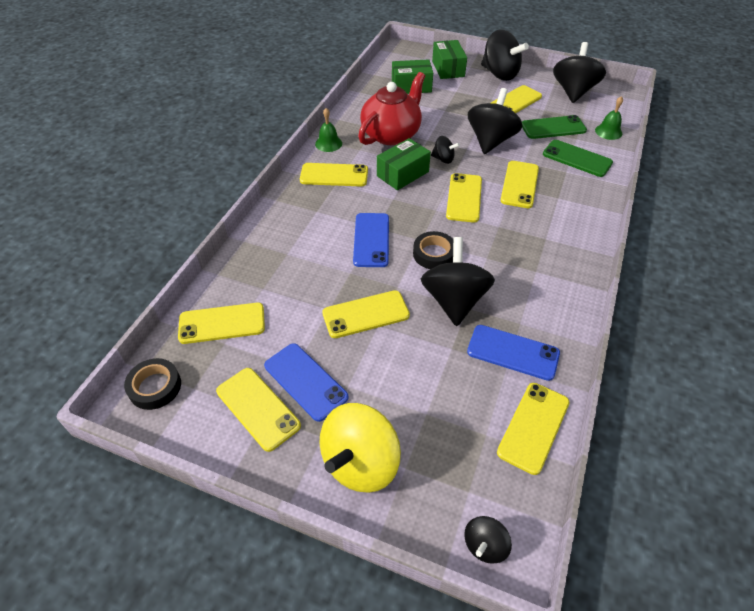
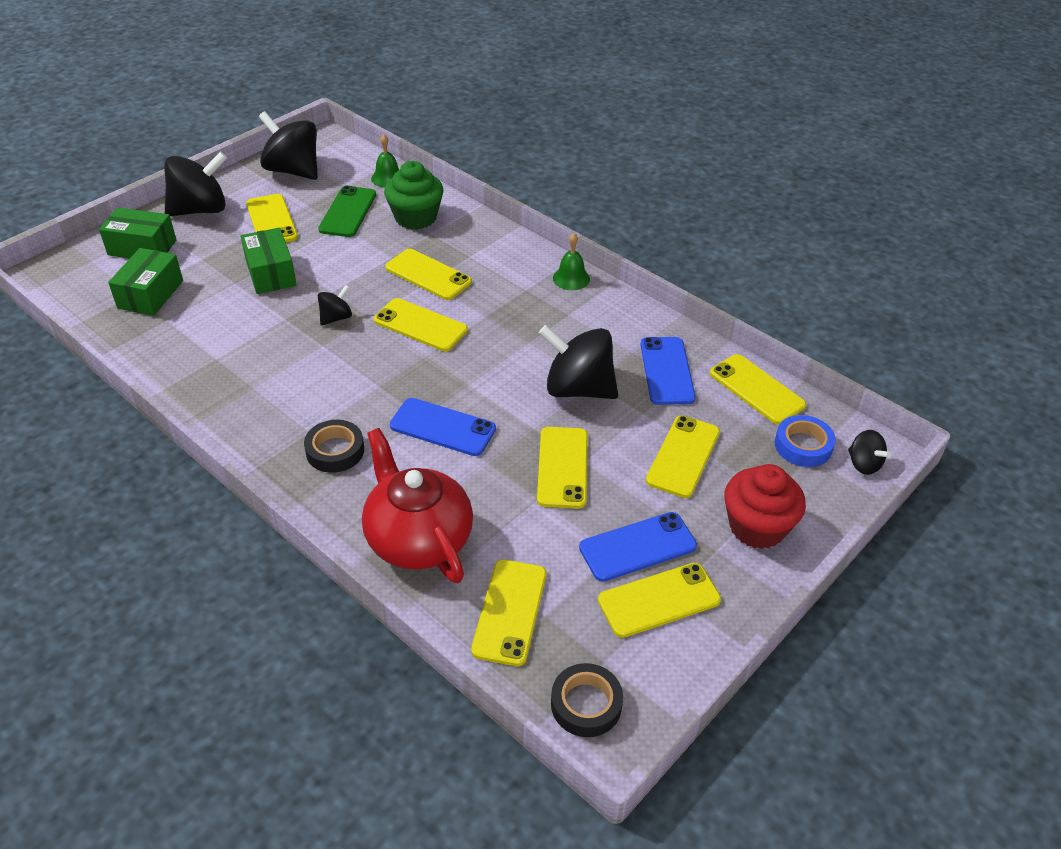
camera: 70 degrees left, 5 degrees down
yellow phone [300,163,368,186] -> yellow phone moved to [646,415,720,498]
green bell [315,108,342,152] -> green bell moved to [553,233,590,290]
yellow spinning top [319,403,401,493] -> red cupcake [724,464,806,549]
red teapot [358,72,425,145] -> red teapot moved to [362,428,473,583]
green box [377,138,431,190] -> green box moved to [241,228,297,294]
black tape [413,231,453,269] -> black tape moved to [304,420,364,473]
blue phone [467,325,560,381] -> blue phone turned 45 degrees counterclockwise [641,337,696,405]
black spinning top [468,88,523,154] -> none
green phone [543,140,613,177] -> green cupcake [384,161,444,230]
none -> blue tape [775,415,836,467]

